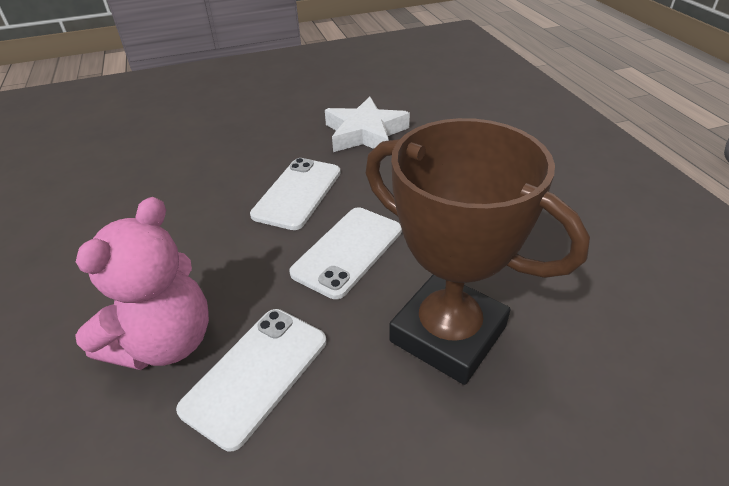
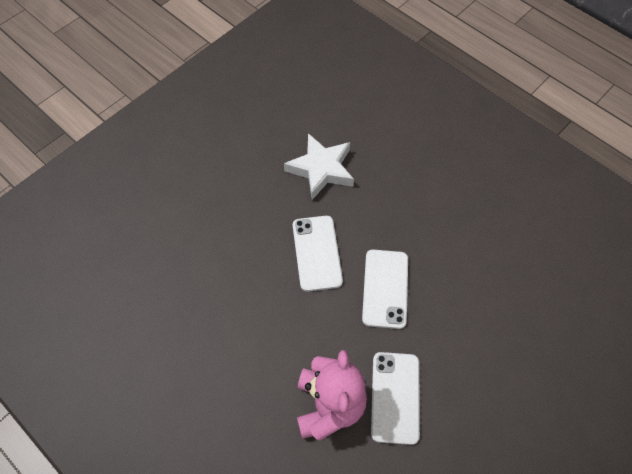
camera: 30 degrees left, 20 degrees up
brown trophy [366,118,590,385] -> none

